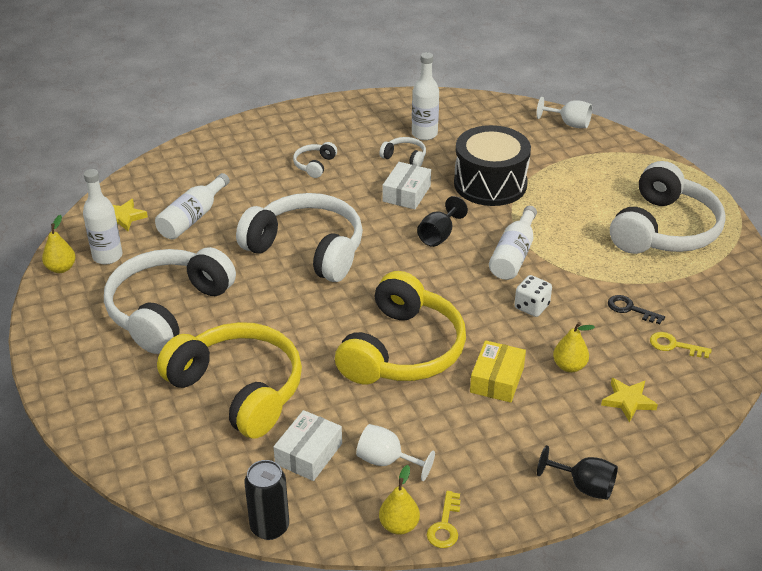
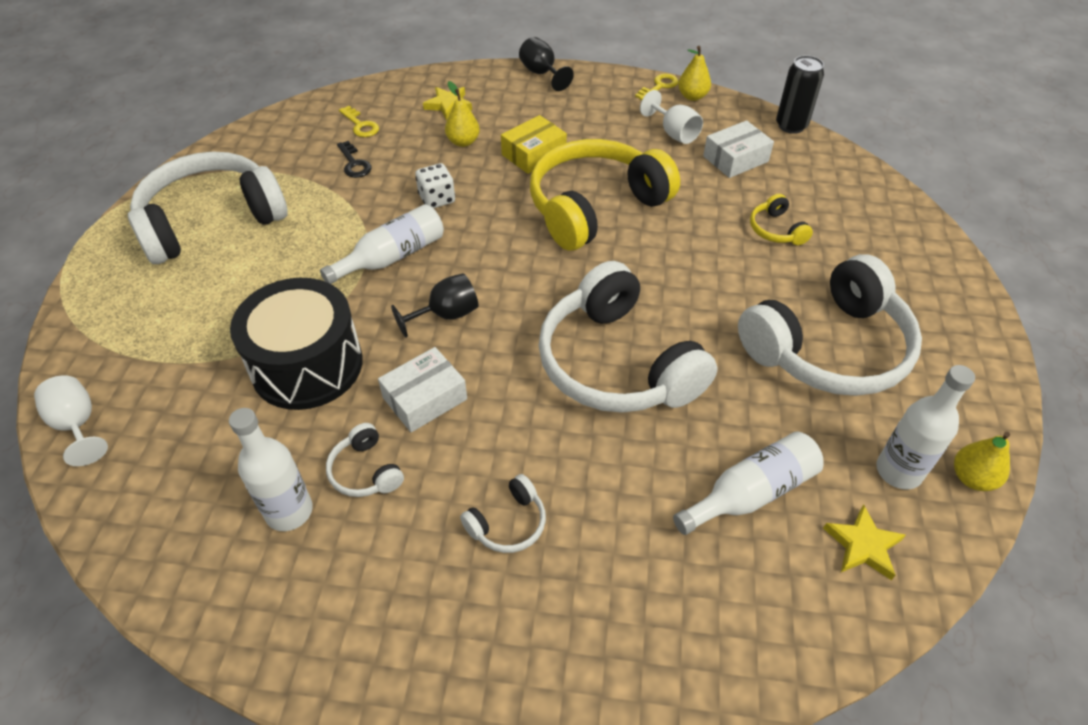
camera: 150 degrees left, 10 degrees up
yellow headphones [157,322,302,439] -> yellow headphones [750,194,813,245], size x0.42

